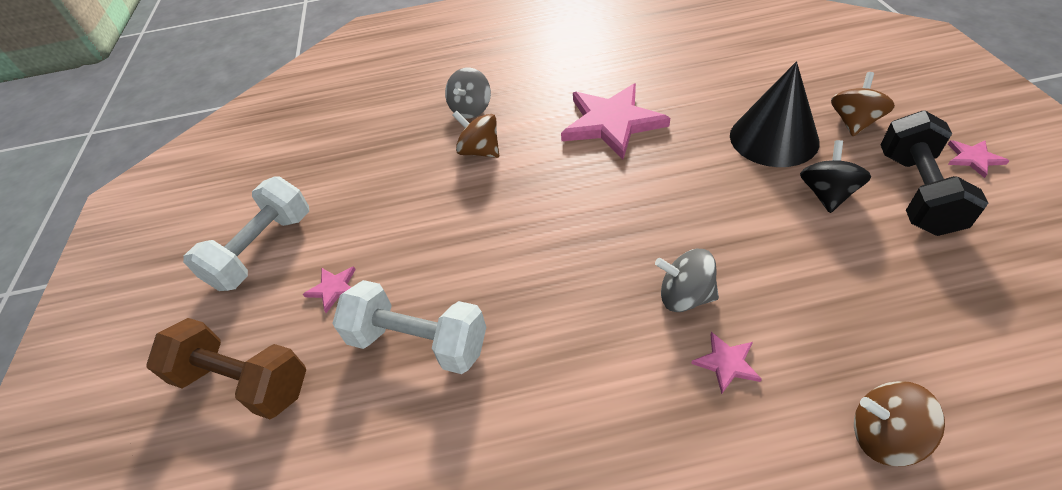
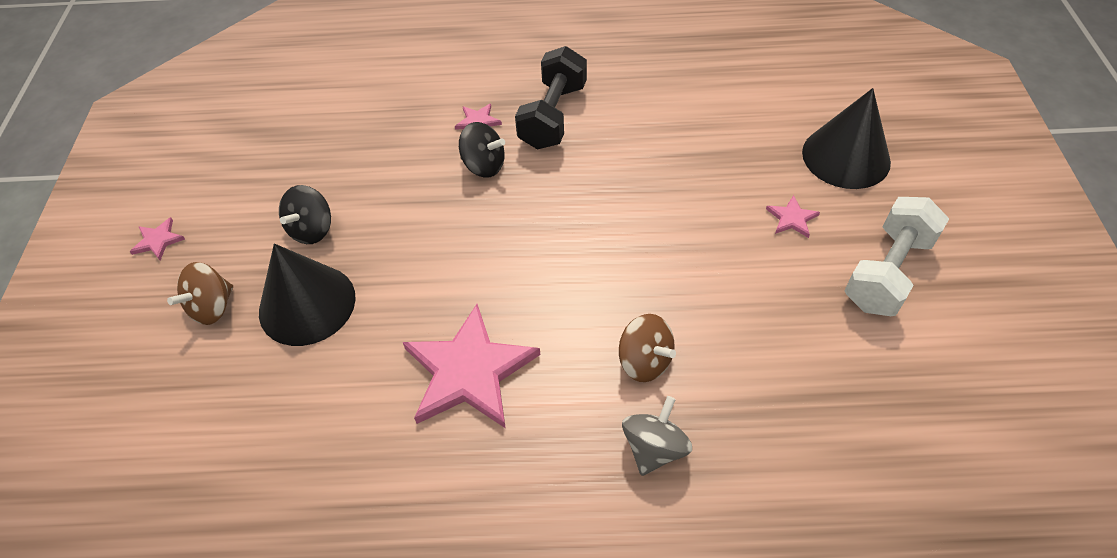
camera: 175 degrees left, 5 degrees up
brown dumbbell [146,318,306,419] -> black cone [802,88,891,189]
white dumbbell [332,280,486,374] -> none
grey spinning top [655,249,719,312] -> black spinning top [459,122,505,178]
brown spinning top [854,381,945,466] -> none
black dumbbell [880,110,988,236] -> black dumbbell moved to [515,46,587,149]

